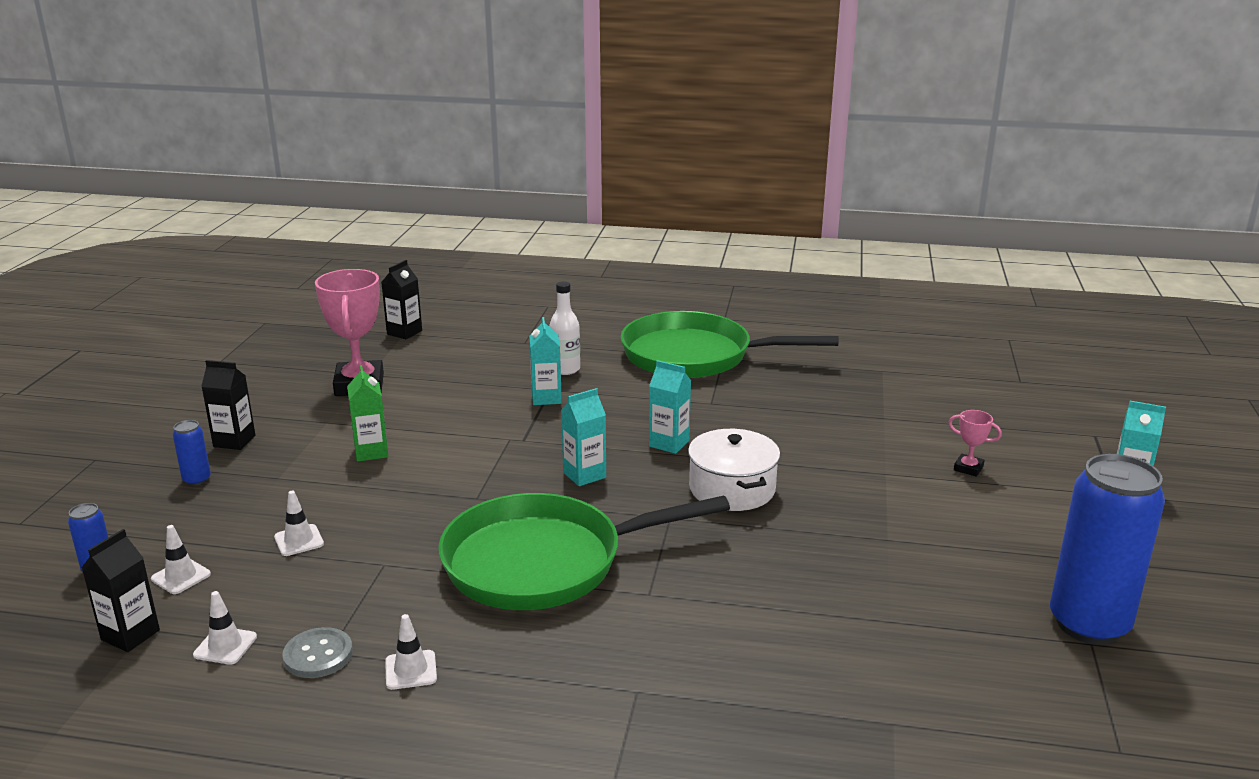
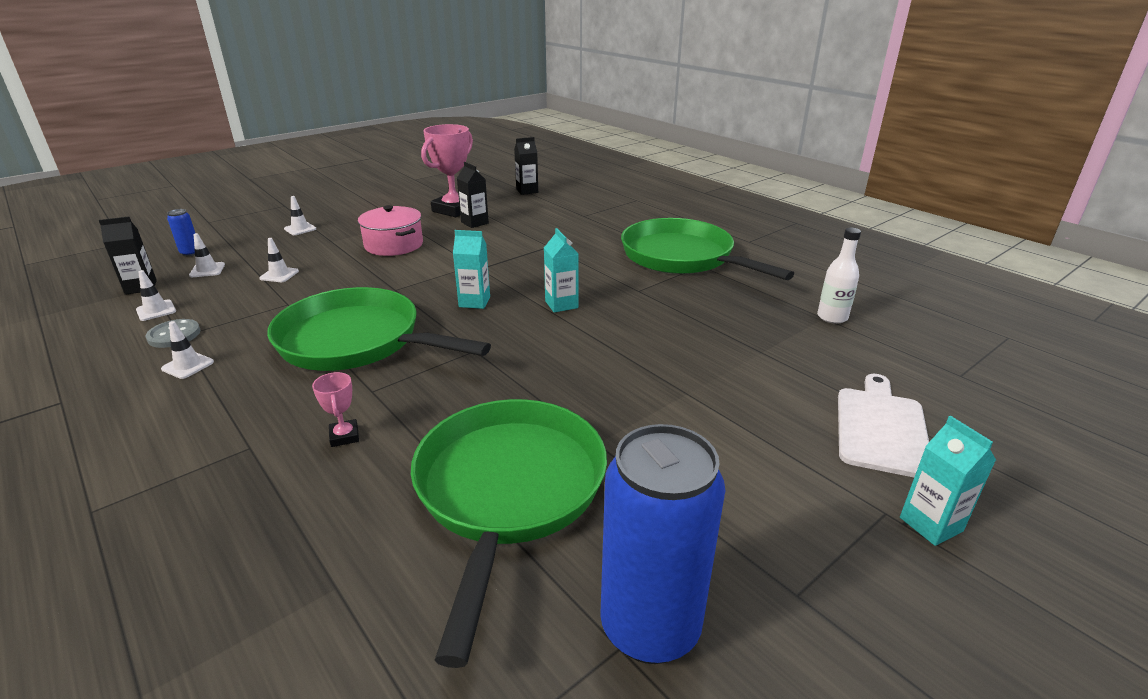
camera: 40 degrees right, 5 degrees up
blue can [173,420,211,486] -> white traffic cone [284,196,316,235]
black carton [201,360,255,450] -> black carton moved to [457,162,489,228]
green carton [347,365,388,462] -> pink pot [358,205,423,256]
turquoise carton [529,317,562,405] -> none
white bottle [549,281,580,375] -> white bottle moved to [817,228,861,324]
white pot [688,429,780,511] -> none
pink trophy [948,410,1002,477] -> pink trophy moved to [312,372,359,447]
none -> green pan [411,399,607,668]
none -> white cutting board [838,374,929,477]

